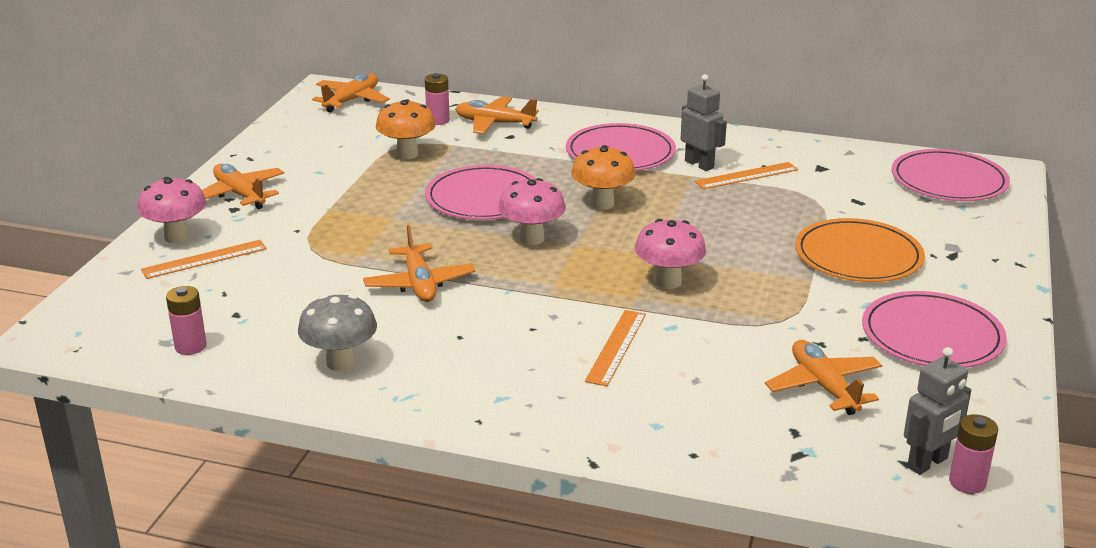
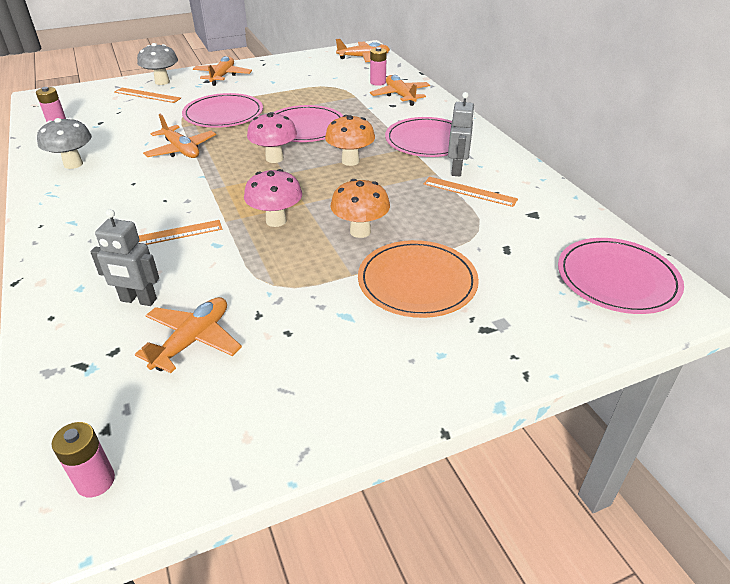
camera: 50 degrees right, 10 degrees up
pink mushroom [137,177,207,243] -> grey mushroom [137,43,178,85]
orange plane [363,225,475,302] -> orange plane turned 75 degrees counterclockwise [143,114,216,158]
orange mushroom [376,99,436,159] -> orange mushroom moved to [330,179,390,238]
pink plate [862,291,1007,368] -> pink plate moved to [182,93,263,128]
grey robot [904,347,971,475] -> grey robot moved to [90,209,159,306]

